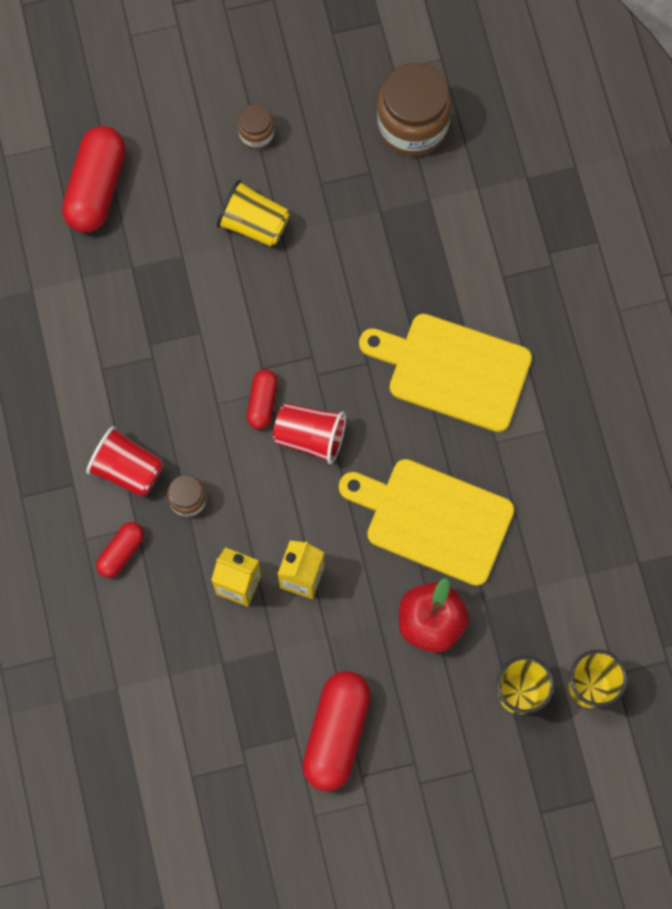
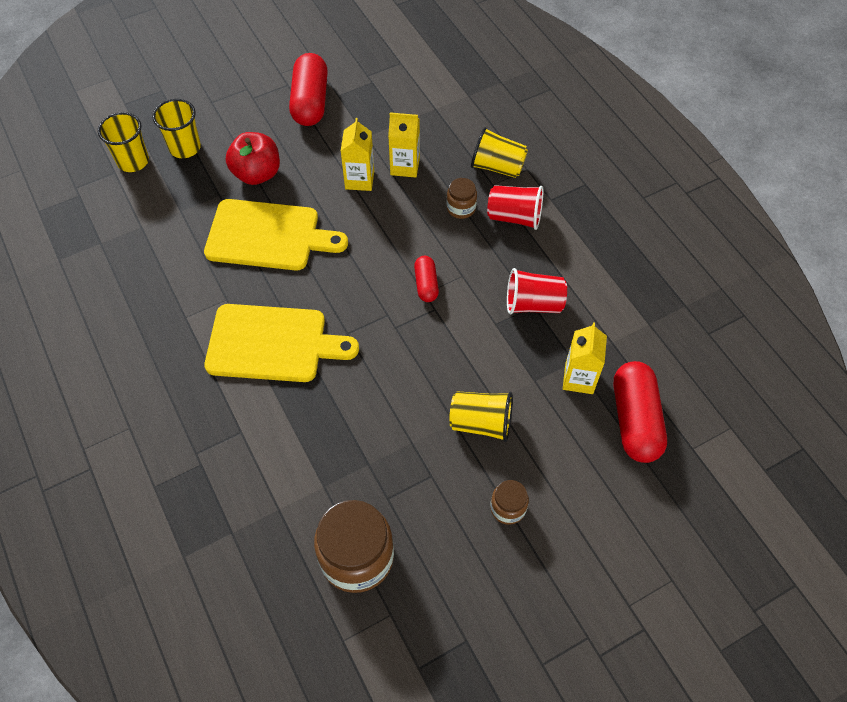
camera: 165 degrees right, 15 degrees down
red capsule [96,522,144,578] -> yellow cup [471,127,528,178]
red cup [273,403,346,464] -> red cup moved to [507,268,567,315]
none -> yellow carton [563,322,607,394]

